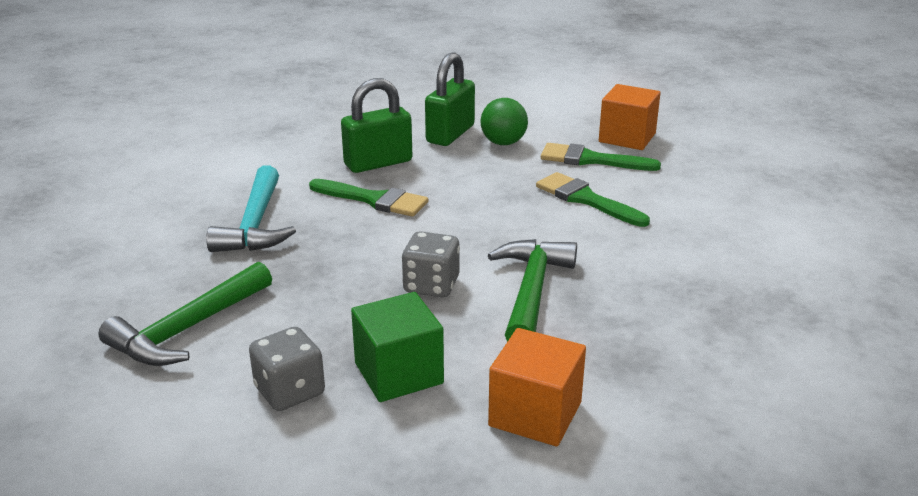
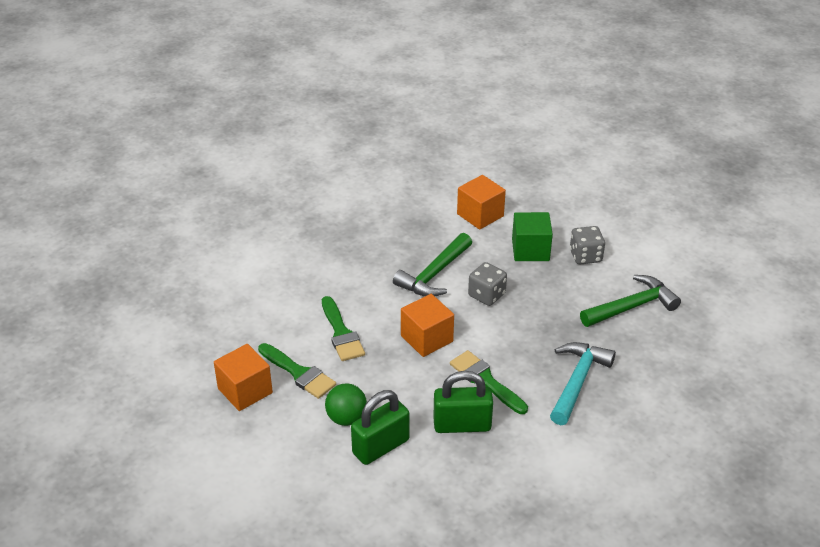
camera: 155 degrees left, 10 degrees up
none -> orange cube [401,294,454,357]

